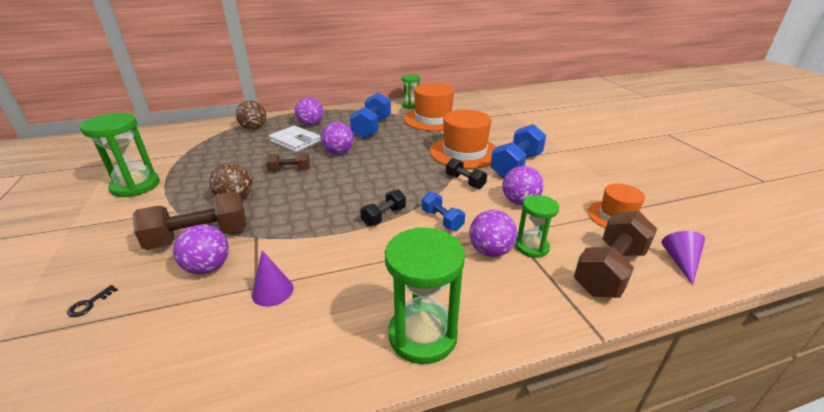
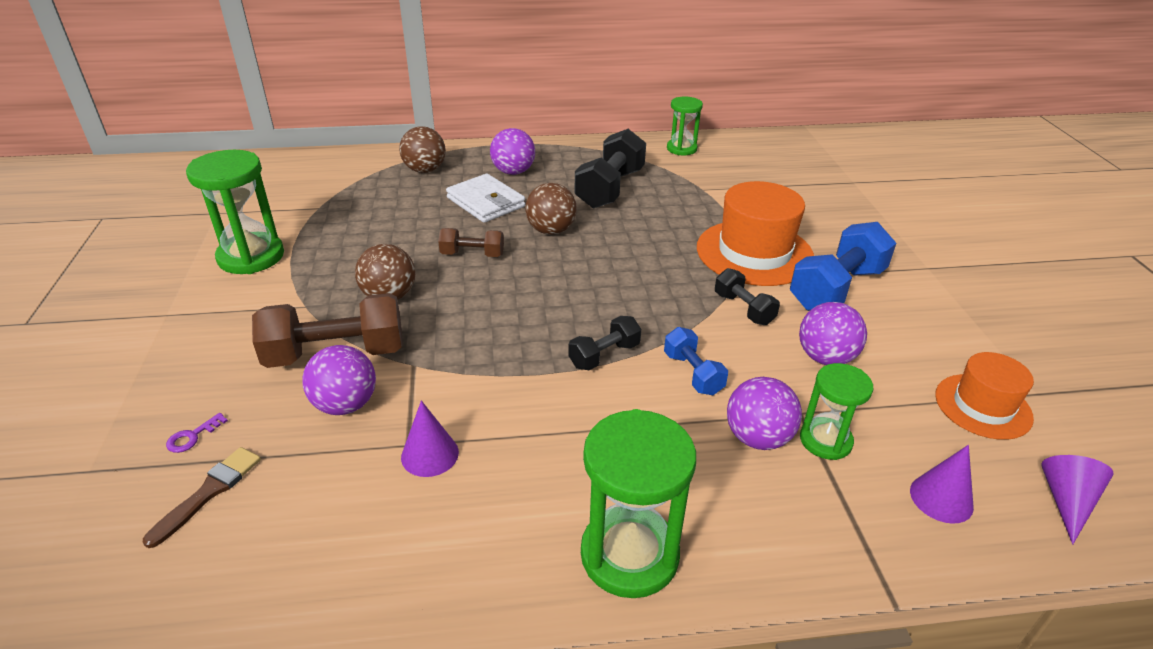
camera: 10 degrees right, 5 degrees up
black key [67,285,118,317] -> purple key [166,413,228,453]
purple ball [321,122,354,155] -> brown ball [525,183,577,235]
blue dumbbell [350,92,391,139] -> black dumbbell [575,129,646,209]
orange hat [404,83,454,131] -> none
brown dumbbell [574,211,657,298] -> purple cone [910,445,974,524]
none -> brown brush [143,447,261,548]

